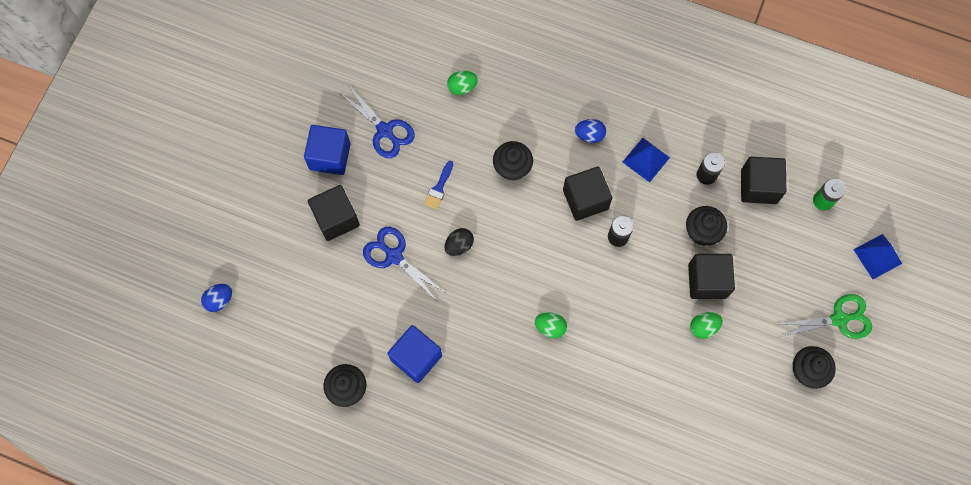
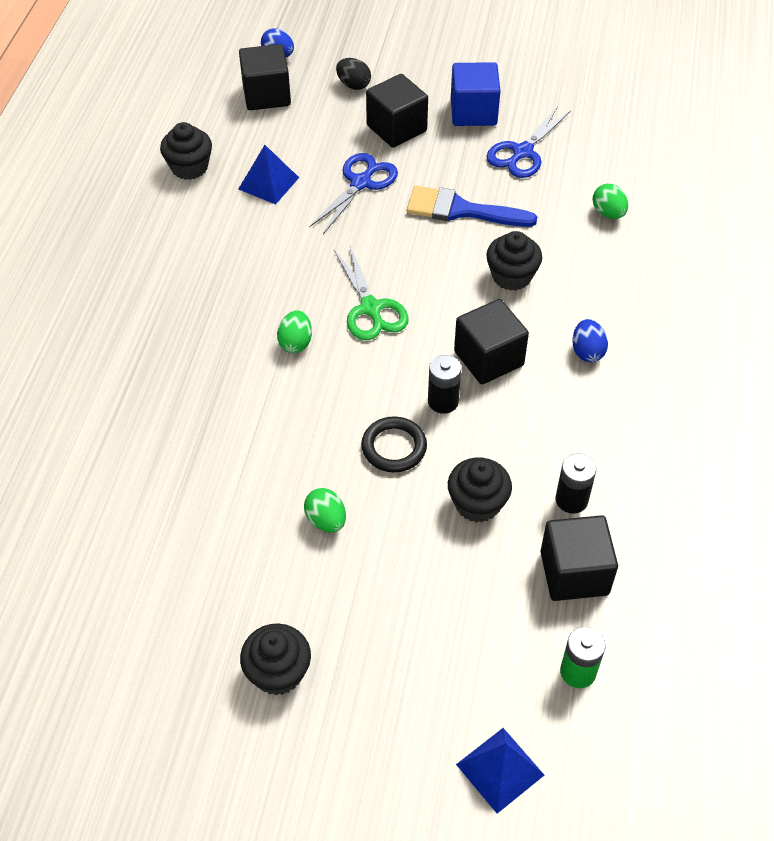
camera: 80 degrees right, 20 degrees down
blue cube [388,325,442,383] -> none
blue brush [424,161,453,210] -> blue brush [407,186,537,227], size x1.87
black egg [445,228,474,256] -> black egg moved to [336,58,371,90]
blue pyramid [623,138,670,183] -> blue pyramid moved to [238,145,299,204]
black cube [688,254,735,299] -> black cube moved to [239,44,291,110]
green scissors [775,294,872,339] -> green scissors moved to [334,244,409,340]
none -> black ring [361,416,427,472]

